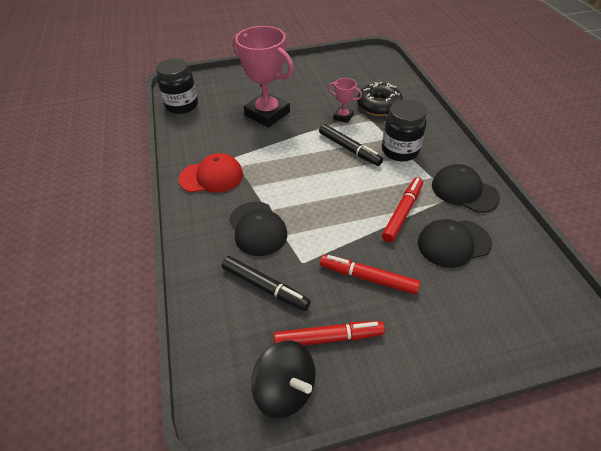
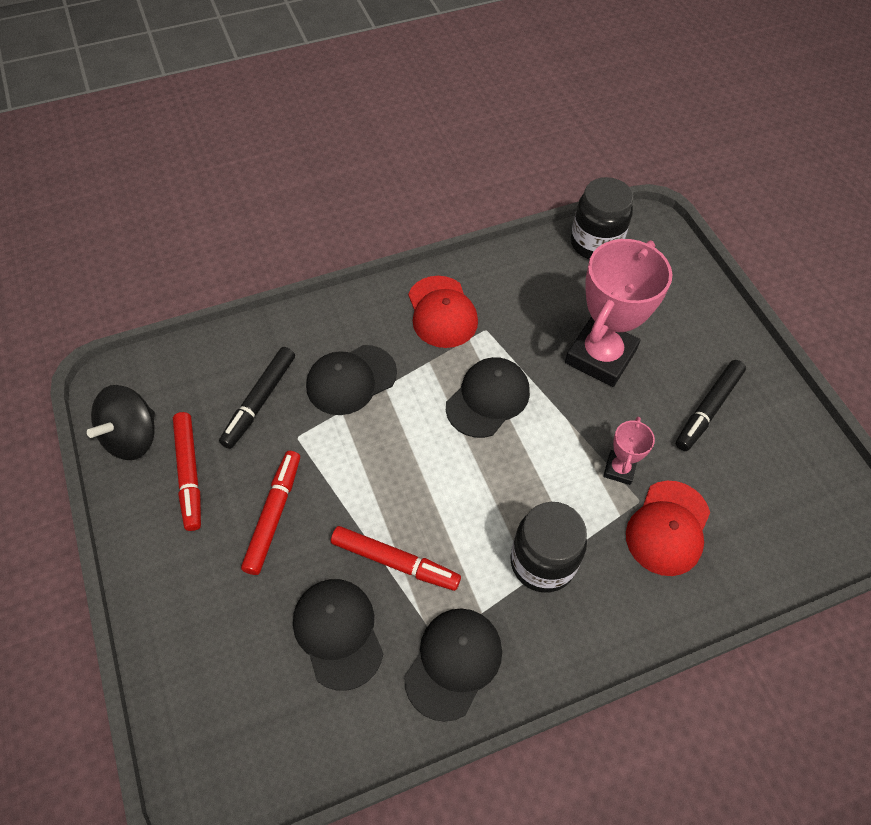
camera: 80 degrees right, 10 degrees up
black marker [319,124,383,166] -> black marker moved to [676,360,746,451]
black donut [357,82,403,116] -> red cap [626,481,710,576]
none -> black cap [446,357,530,438]

